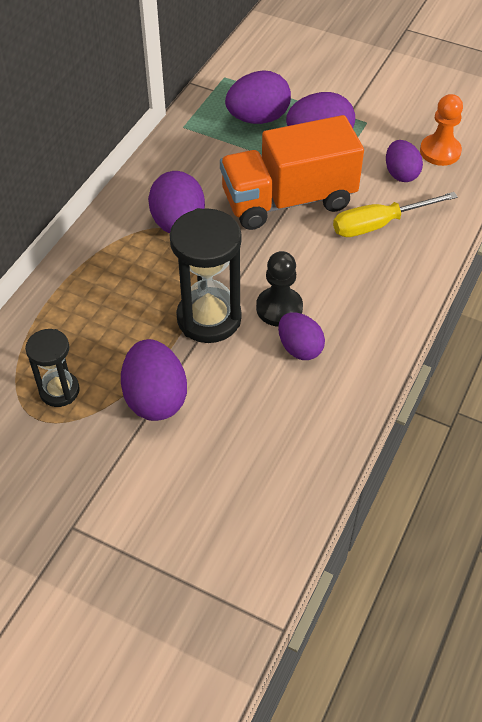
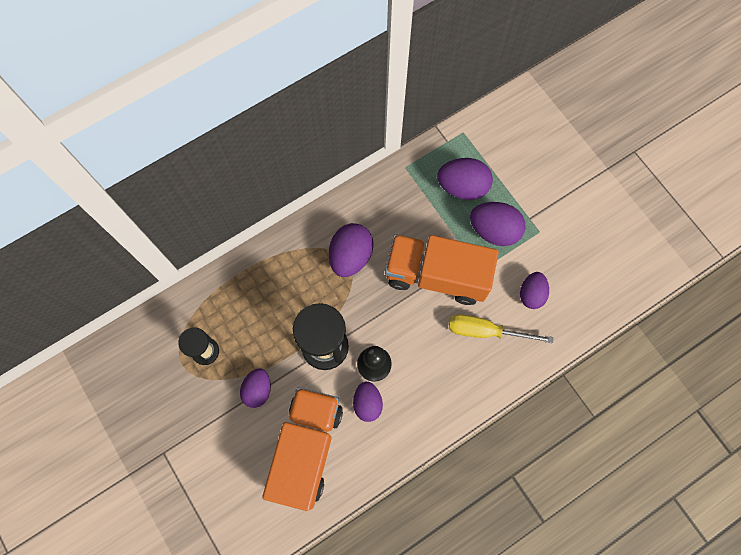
camera: 30 degrees right, 20 degrees up
purple egg [121,339,187,421] -> purple egg [240,368,271,408], size x0.66
orange pawn [420,94,463,166] -> none
none -> orange truck [262,387,343,511]

